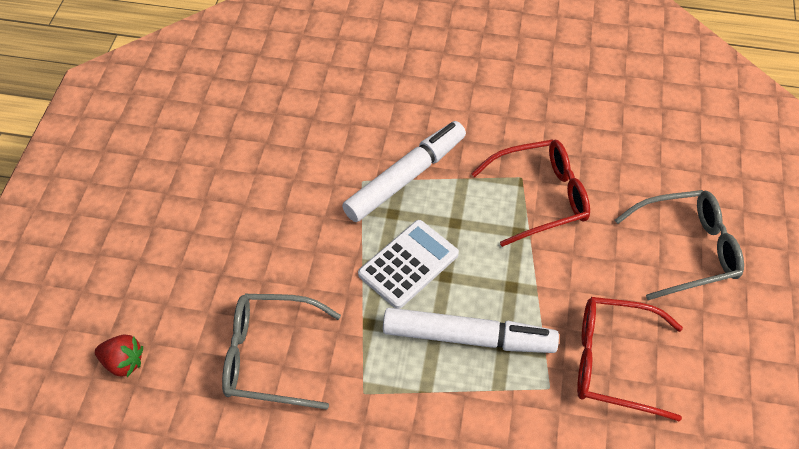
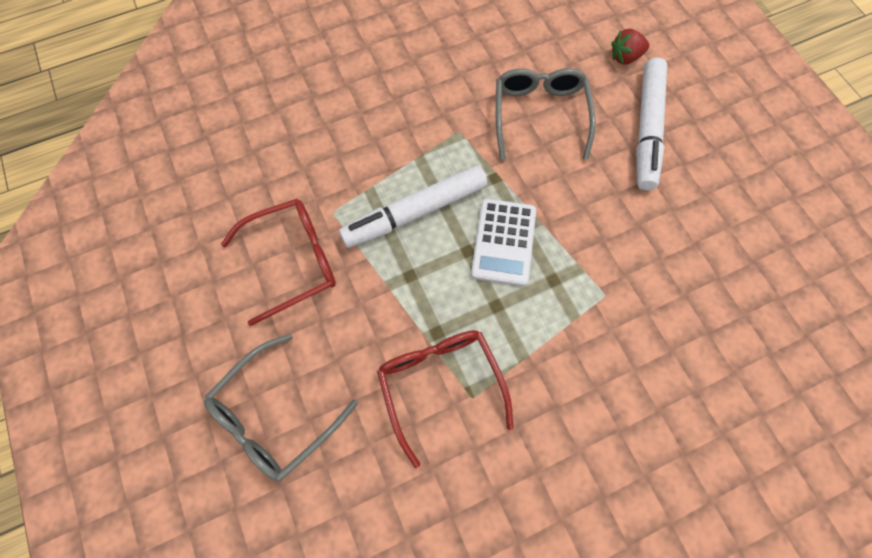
camera: 145 degrees right, 15 degrees up
grey glasses [222,294,341,410] -> grey glasses turned 60 degrees counterclockwise [496,68,596,160]
white marker [342,121,466,222] -> white marker moved to [636,58,667,190]
red glasses [471,139,590,247] -> red glasses turned 120 degrees clockwise [377,330,514,468]

